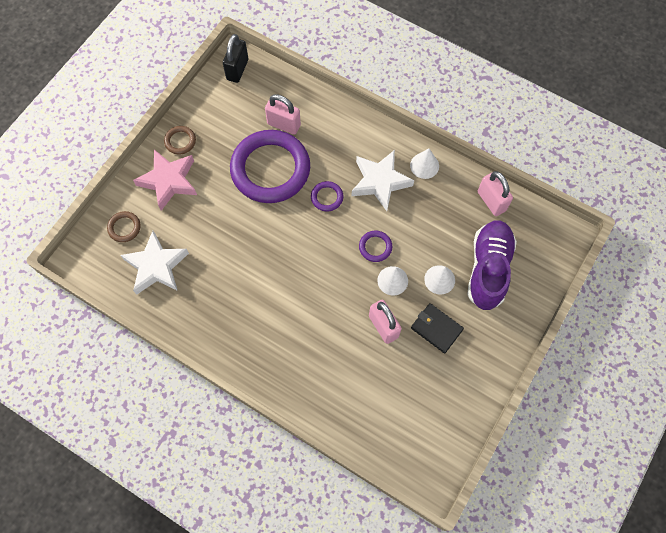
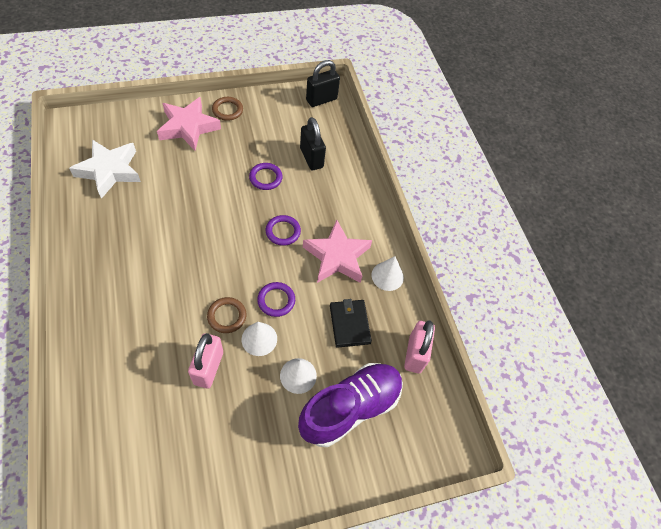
camera: 35 degrees right, 10 degrees down
brown ring [107,211,140,242] -> brown ring moved to [207,297,246,333]
purple ring [230,130,310,203] -> purple ring [249,163,283,190], size x0.40
pink padlock [265,94,301,135] -> black padlock [300,117,326,170]
white star [351,150,414,211] -> pink star [303,220,372,283]
black wallet [411,303,464,354] -> black wallet moved to [330,299,372,348]

